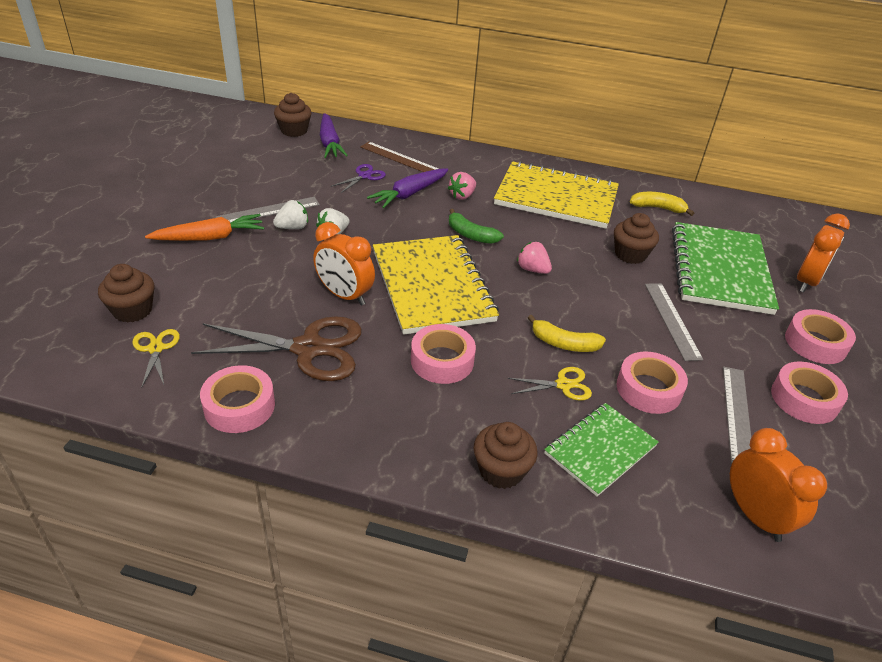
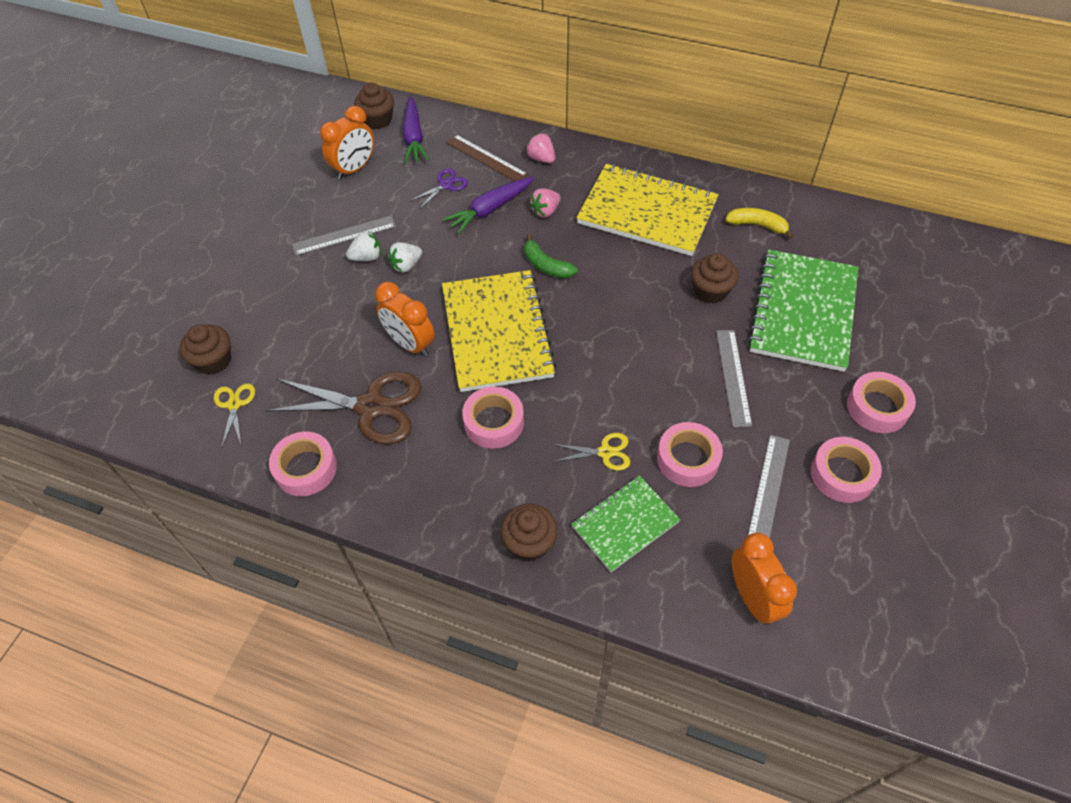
camera: 10 degrees right, 15 degrees up
orange carrot [145,214,264,241] -> none
pink strawberry [517,242,552,274] -> pink strawberry moved to [526,133,555,163]
yellow banana [528,315,606,352] -> none
orange clock [797,213,850,292] -> orange clock moved to [320,106,374,179]

